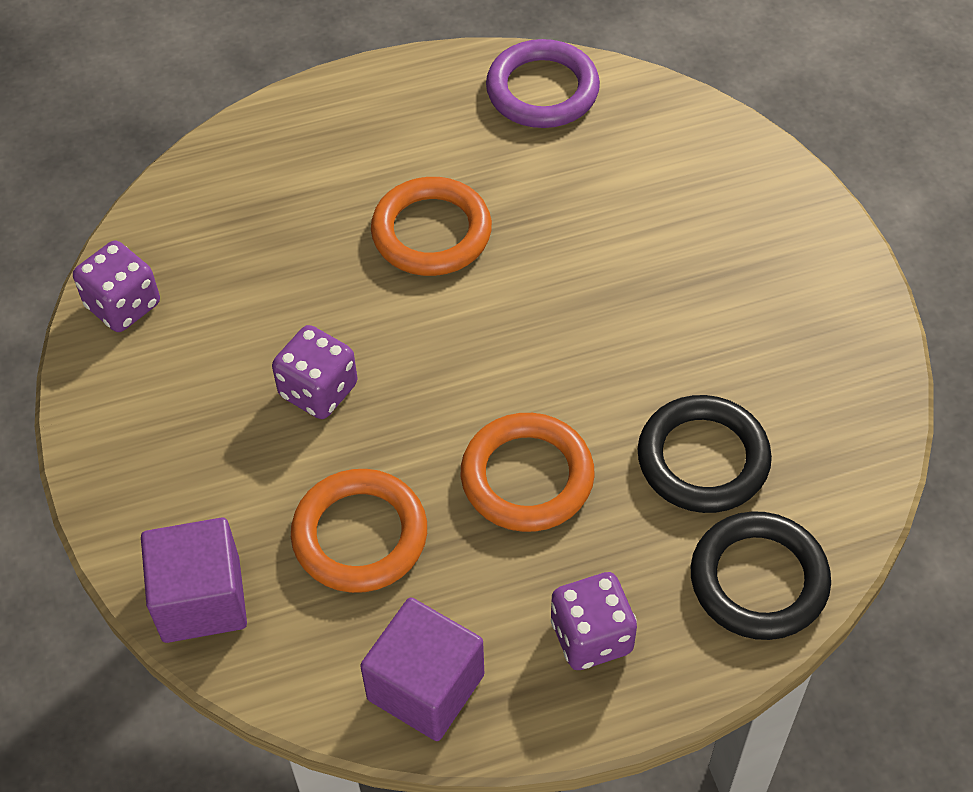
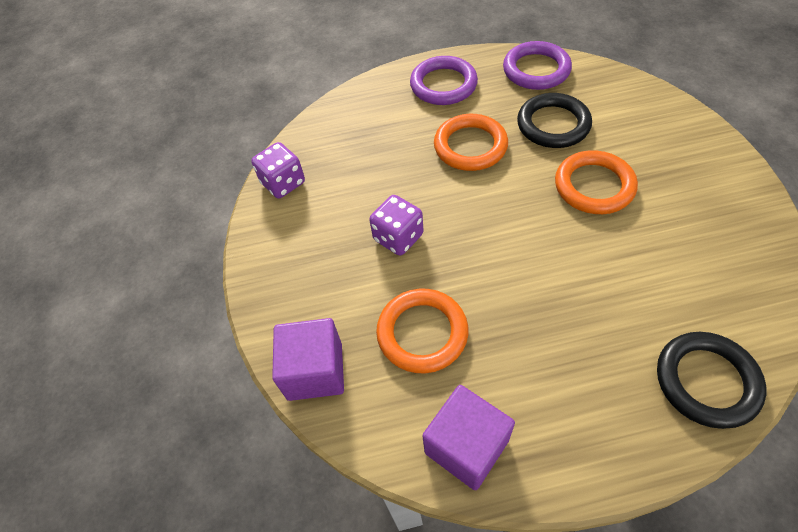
camera: 10 degrees right, 0 degrees up
orange ring [461,413,595,532] -> orange ring moved to [555,150,638,214]
purple dice [551,572,637,670] -> none
black ring [638,395,772,513] -> black ring moved to [517,93,592,148]
none -> purple ring [410,56,478,105]

